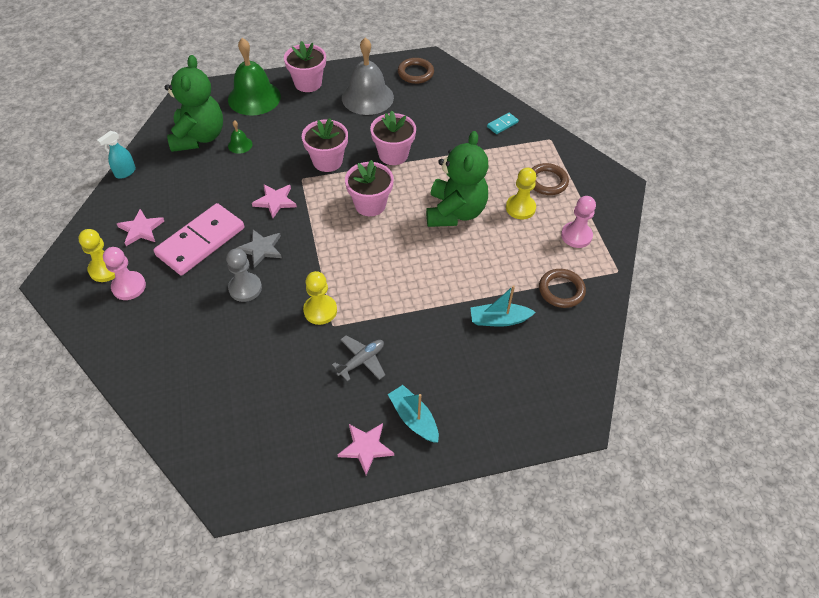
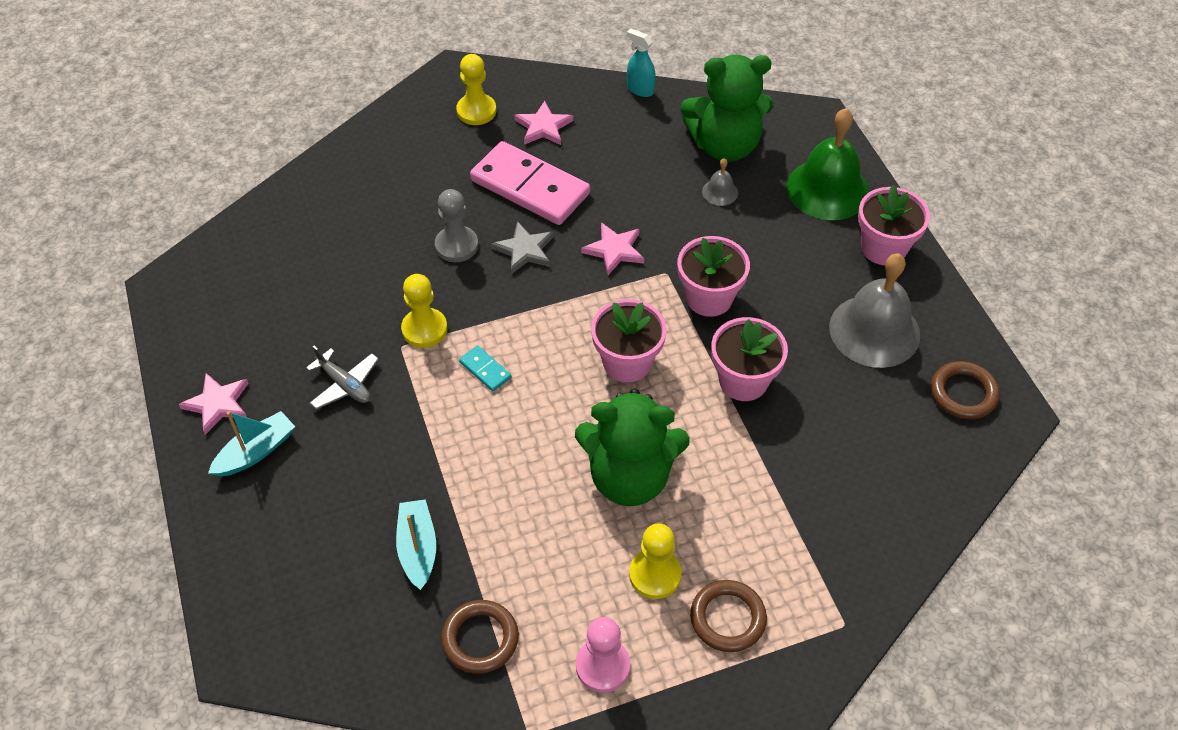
camera: 85 degrees right, 0 degrees up
pink pawn [103,247,146,300] -> none
green bell [228,120,252,154] -> grey bell [702,158,738,206]
turquoise domino [487,113,519,134] -> turquoise domino moved to [459,345,511,392]

